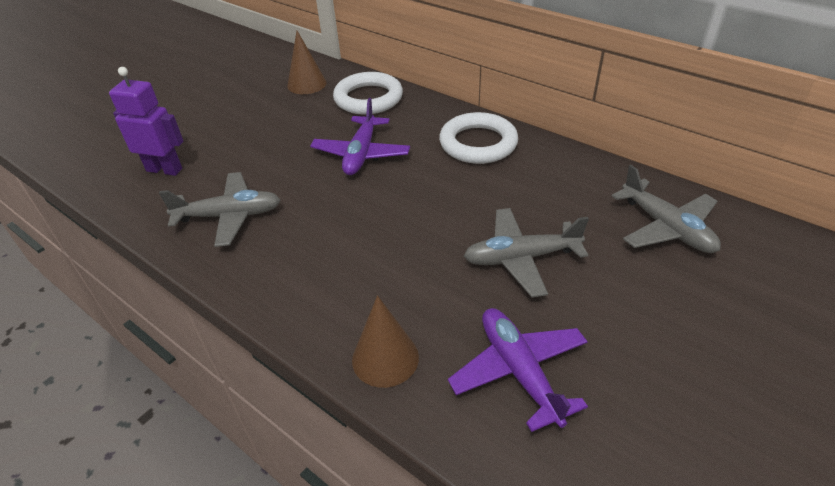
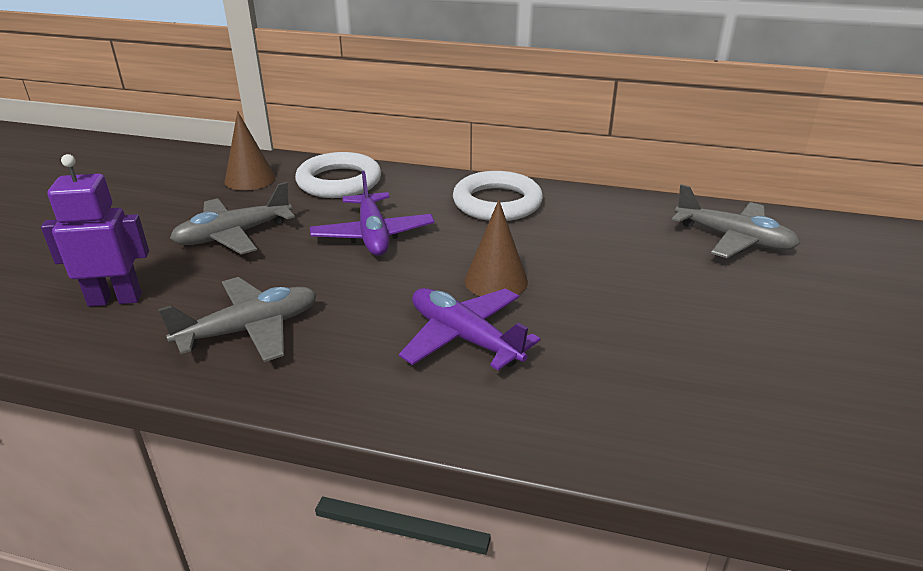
camera: 25 degrees left, 10 degrees down
brown cone [352,295,419,388] -> brown cone moved to [464,200,528,296]
purple plane [448,308,588,432] -> purple plane moved to [399,288,540,370]
grey plane [464,208,589,297] -> grey plane moved to [170,182,295,255]

